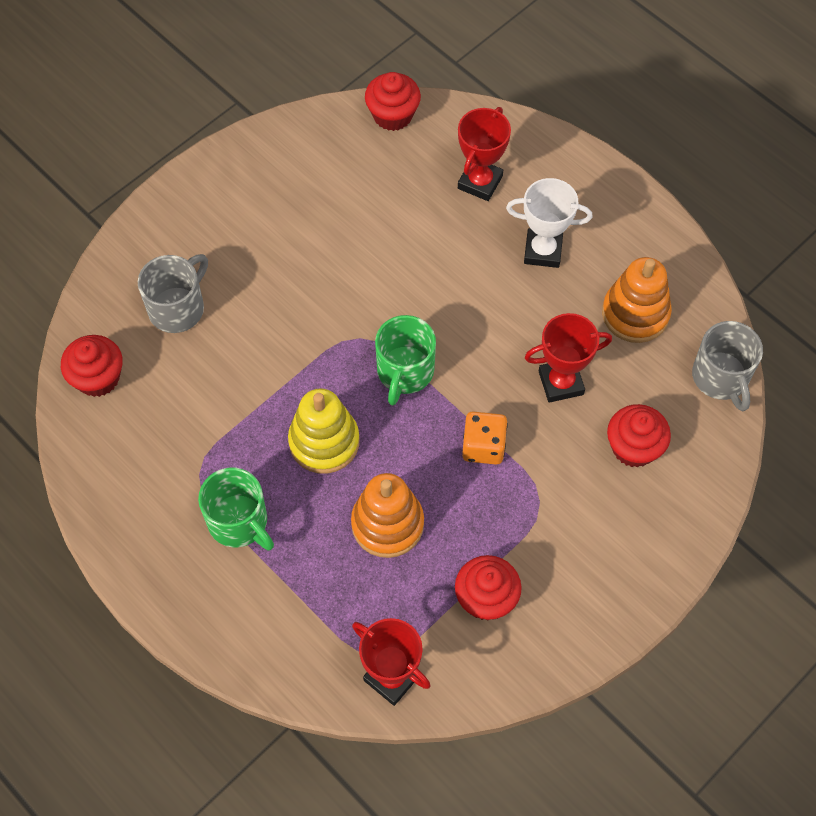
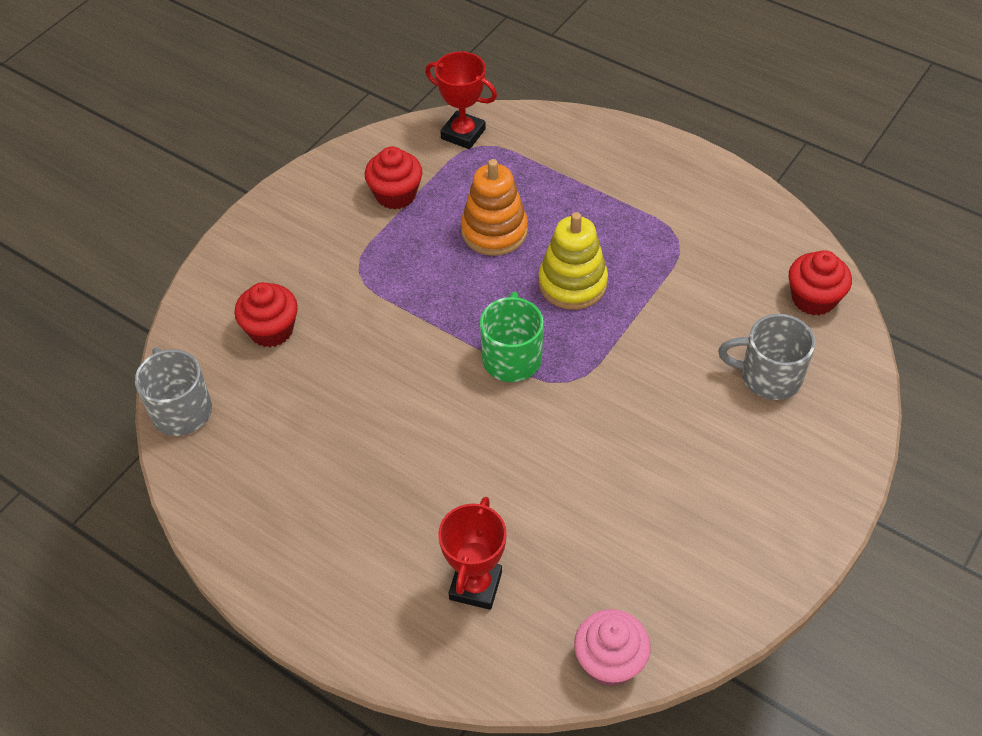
camera: 170 degrees right, 10 degrees down
grey mug [138,254,208,333] -> grey mug turned 75 degrees clockwise [718,314,815,400]
green mug [198,467,274,551] -> none
red cupcake [365,72,421,131] -> pink cupcake [574,609,650,686]
orange dice [462,412,508,465] -> none
white trophy [506,178,593,268] -> none
red trophy [525,313,612,403] -> none
orange stacking toy [602,257,672,343] -> none

